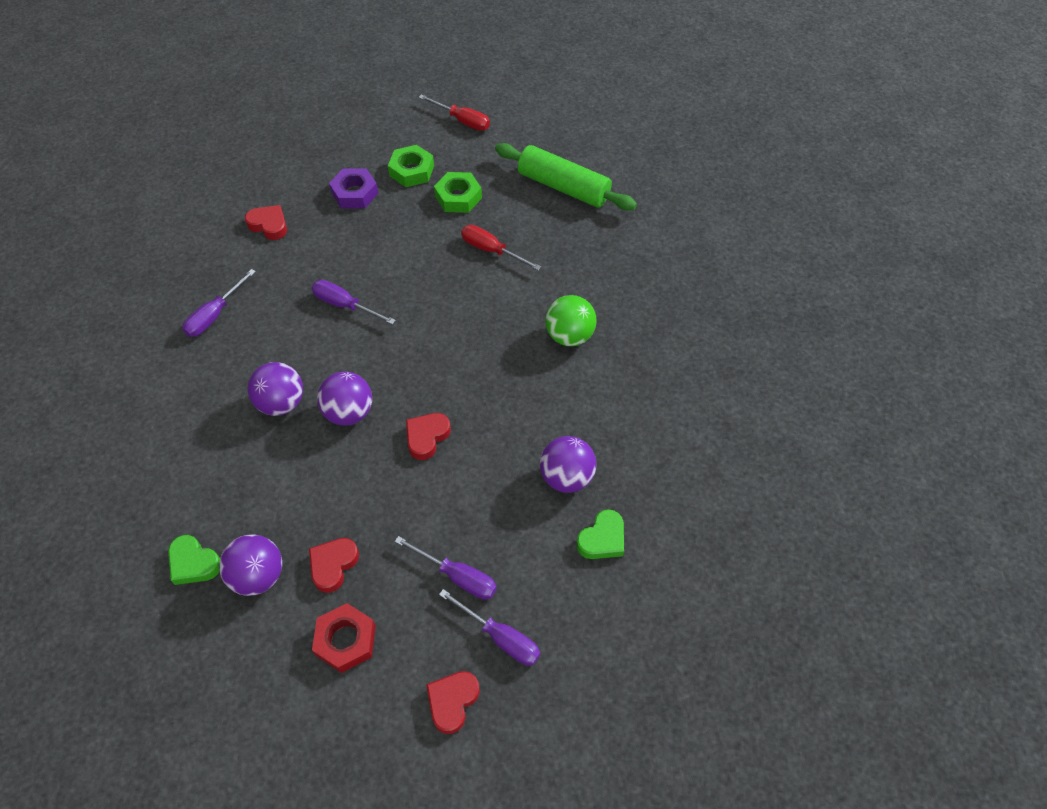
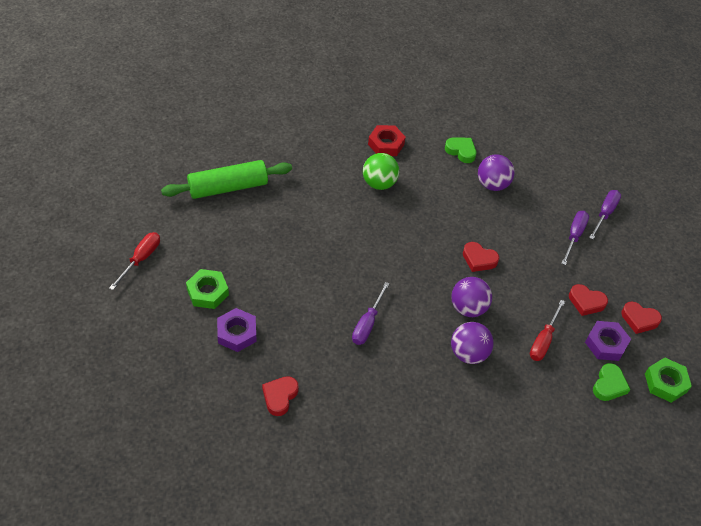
camera: 100 degrees left, 5 degrees down
purple screwdriver [182,269,256,337] -> none
purple ball [219,534,282,596] -> purple nut [585,321,631,361]
red nut [312,603,376,673] -> red nut moved to [368,125,406,156]
red heart [426,671,480,734] -> red heart moved to [621,302,662,334]
green nut [434,172,482,213] -> green nut moved to [645,358,692,403]
red screwdriver [461,225,541,271] -> red screwdriver moved to [530,300,565,361]
green rolling pin [495,143,637,211] -> green rolling pin turned 45 degrees clockwise [161,160,292,199]
green heart [576,509,624,559] -> green heart moved to [445,137,476,163]

